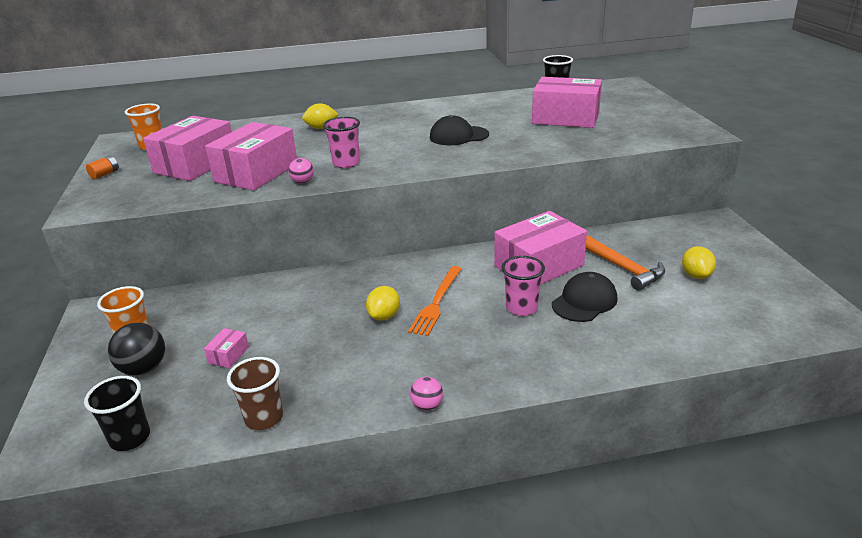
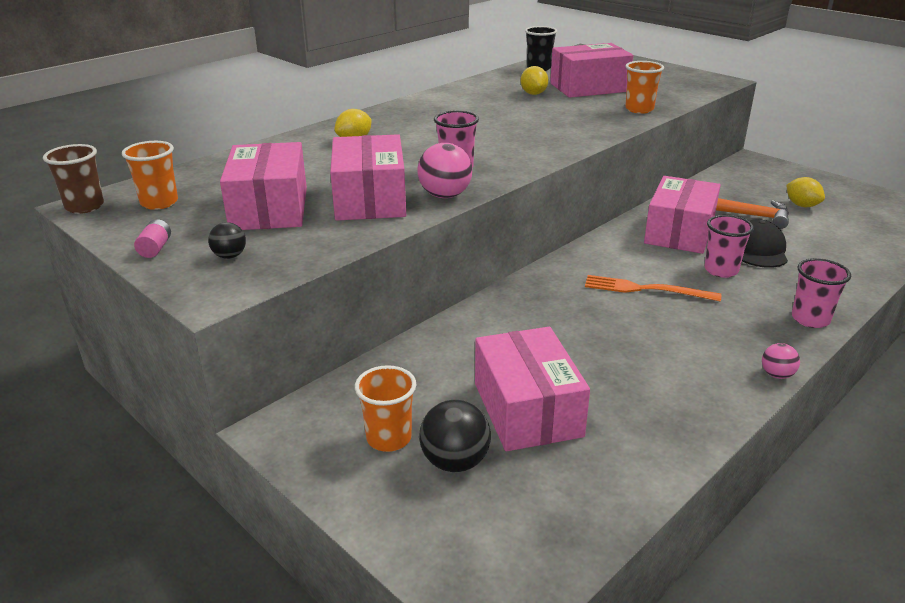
camera: 35 degrees left, 0 degrees up
black cup [84,376,150,451] -> none
orange battery [86,155,119,179] -> pink battery [134,219,171,258]
pink box [204,328,249,368] -> pink box [475,327,590,451], size x2.45
brown cup [227,357,283,430] -> brown cup moved to [43,144,104,214]
pink ball [288,158,314,183] -> pink ball [418,143,472,198], size x1.74
yellow lemon [366,286,400,321] -> yellow lemon moved to [521,66,548,95]
orange fork [408,266,462,336] -> orange fork turned 120 degrees clockwise [585,275,721,302]
black cap [430,115,489,145] -> none
none -> black ball [208,222,246,259]
none -> orange cup [625,61,664,114]
none -> pink cup [792,258,851,328]

